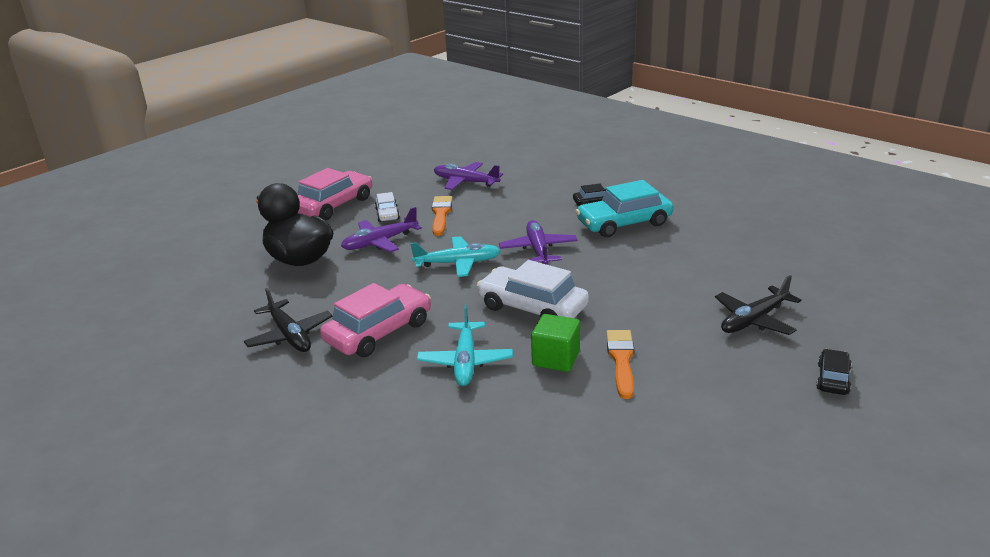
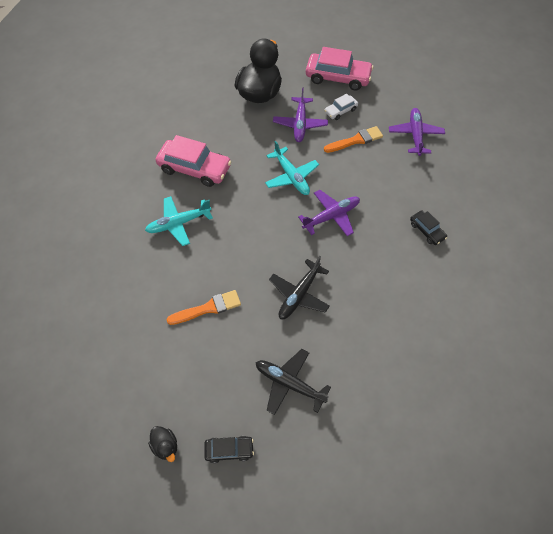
camera: 65 degrees right, 30 degrees up
black plane [244,288,333,352] -> black plane moved to [269,256,330,319]
purple plane [341,207,422,252] -> purple plane turned 120 degrees counterclockwise [273,88,328,142]
white car [477,260,589,318] -> none
green cube [531,314,580,372] -> none
turquoise car [576,180,673,237] -> none
none -> black duck [148,426,177,462]

